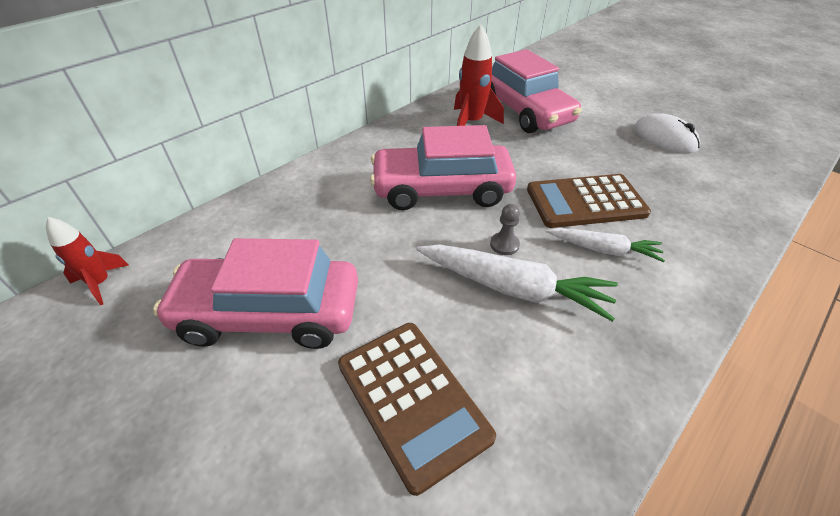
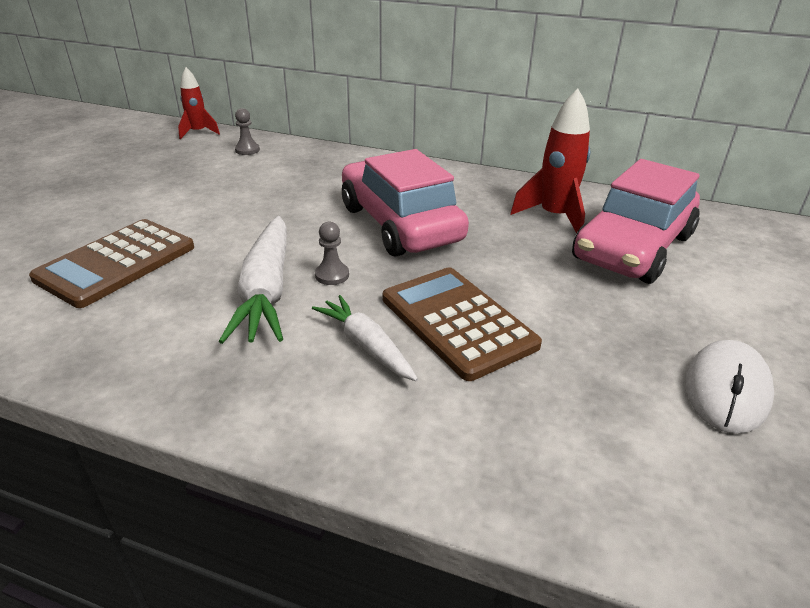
camera: 65 degrees right, 10 degrees down
pink car [153,238,358,349] -> none
white carrot [546,228,665,262] -> white carrot turned 150 degrees clockwise [312,295,418,381]
none -> grey pawn [235,108,260,155]

